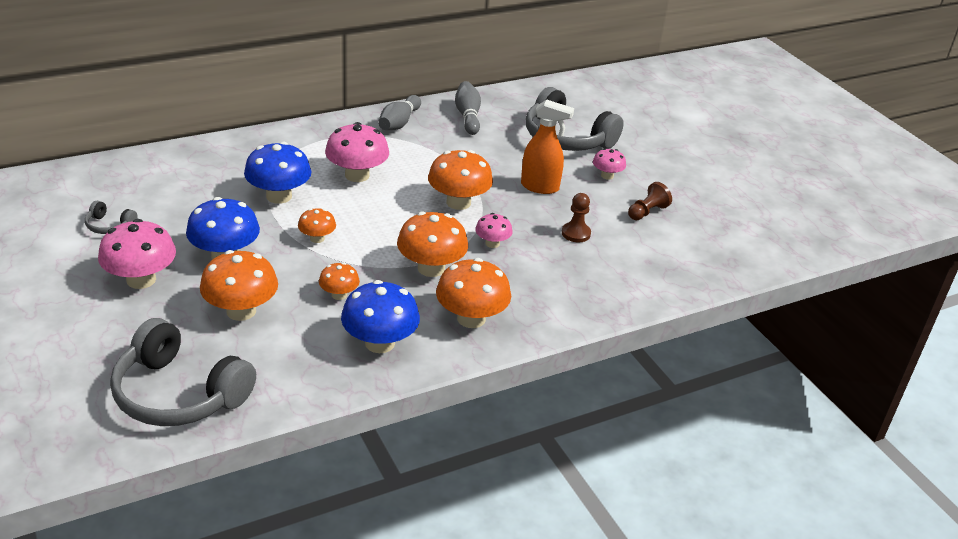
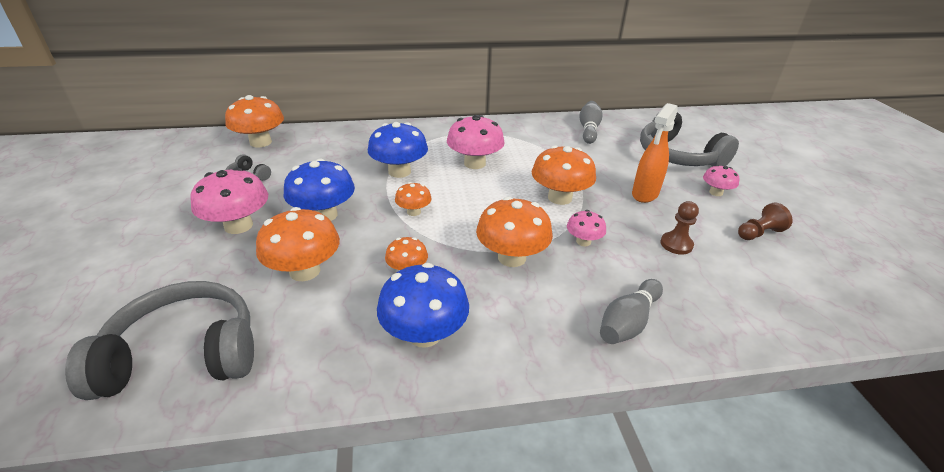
camera: 20 degrees right, 0 degrees up
grey headphones [110,318,256,426] -> grey headphones turned 120 degrees clockwise [65,281,254,400]
grey bowling pin [378,95,421,130] -> grey bowling pin moved to [600,279,663,344]
orange mushroom [436,258,511,328] -> orange mushroom moved to [225,95,284,147]
orange spray bottle [521,100,574,194] -> orange spray bottle turned 90 degrees clockwise [632,103,678,203]

